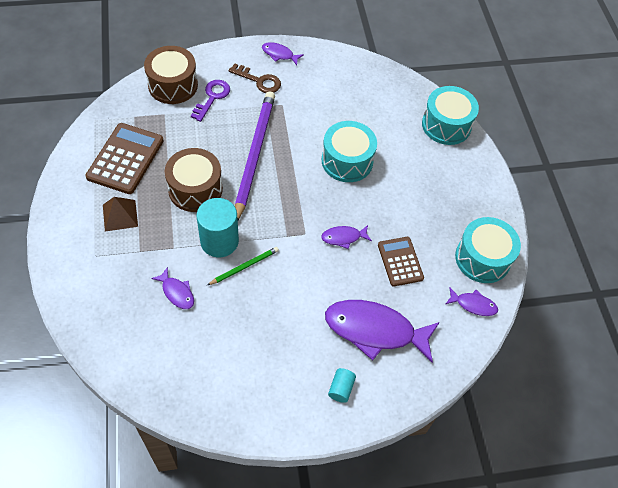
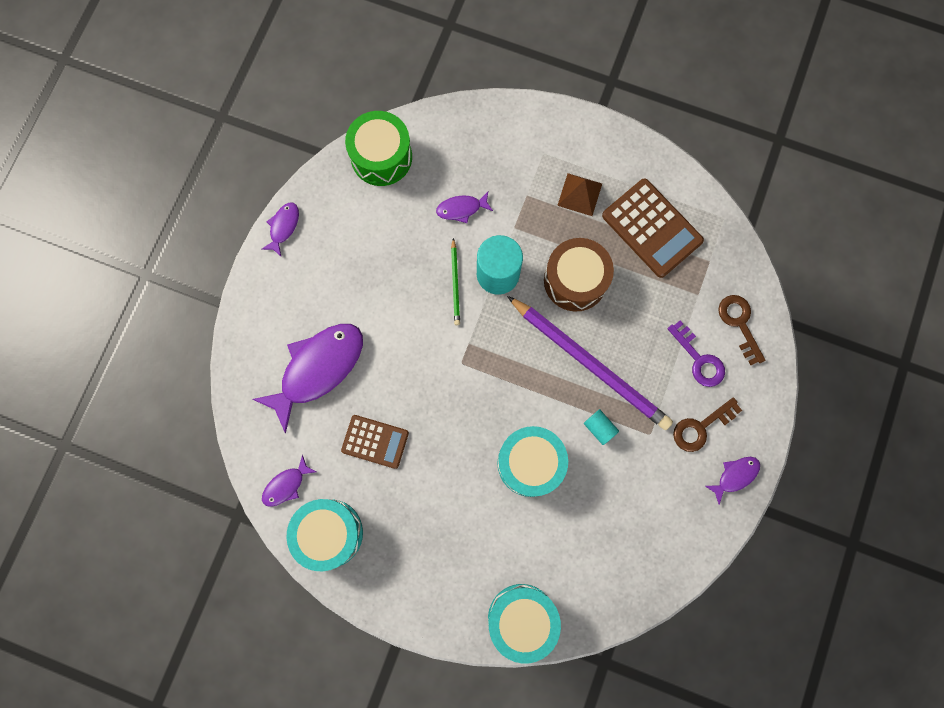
camera: 125 degrees right, 20 degrees up
brown drum [144,46,198,104] -> brown key [718,295,765,365]
purple fish [321,225,372,249] -> purple fish moved to [261,202,299,256]
turquoise cylinder [328,368,356,403] -> turquoise cylinder moved to [584,409,619,445]
none -> green drum [345,111,412,186]

